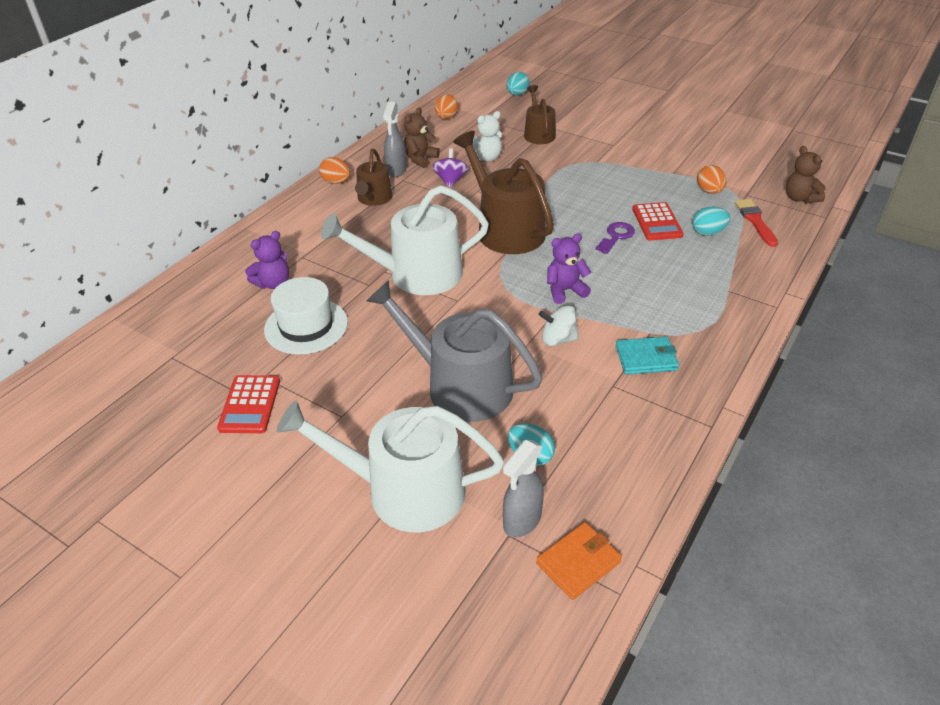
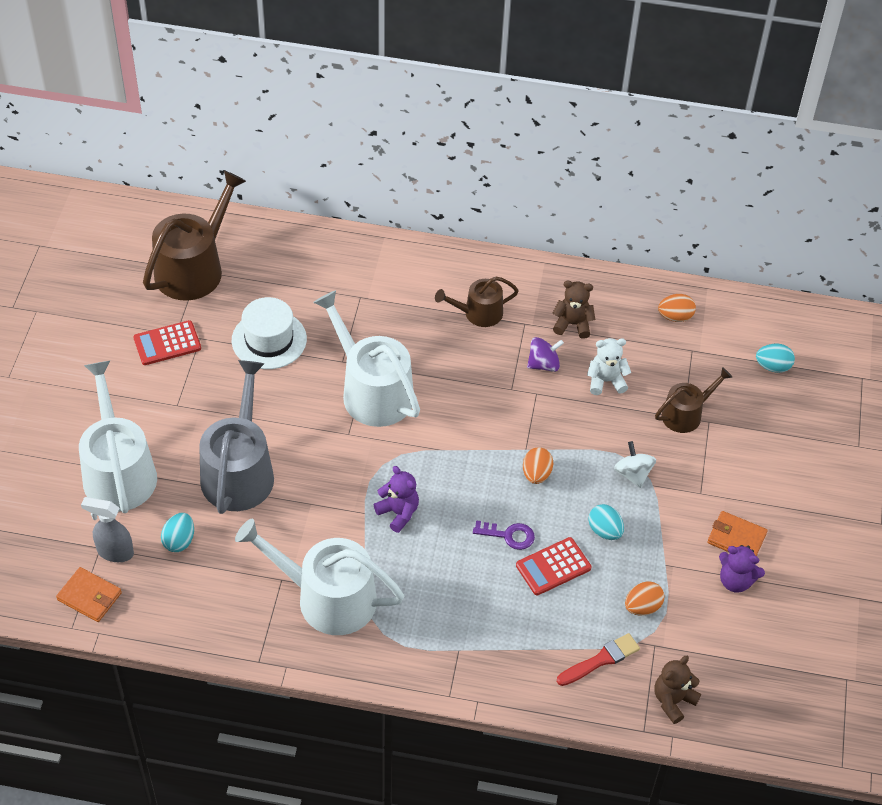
camera: 65 degrees right, 10 degrees up
purple teddy bear [245,231,289,289] -> purple teddy bear moved to [719,545,765,593]
orange egg [319,157,350,184] -> orange egg moved to [523,447,553,484]
grey spray bottle [383,102,406,177] -> none
brown watering can [453,131,554,254] -> brown watering can moved to [143,170,246,301]
white teddy bear [472,111,502,162] -> white teddy bear turned 135 degrees clockwise [587,338,631,395]
white spinning top [539,305,579,346] -> white spinning top moved to [614,441,656,488]
turquoise wallet [616,336,679,375] -> white watering can [235,519,404,635]
turquoise egg [692,207,731,236] -> turquoise egg moved to [588,504,624,540]
none -> orange wallet [707,511,768,556]

